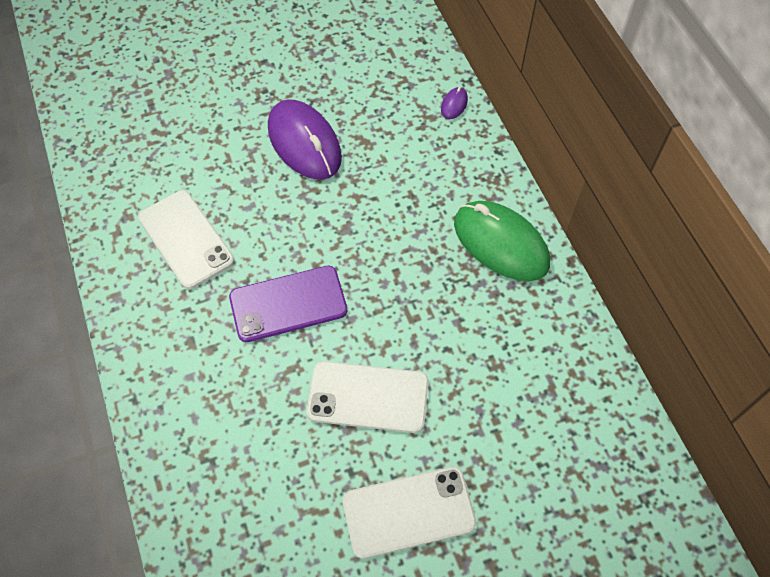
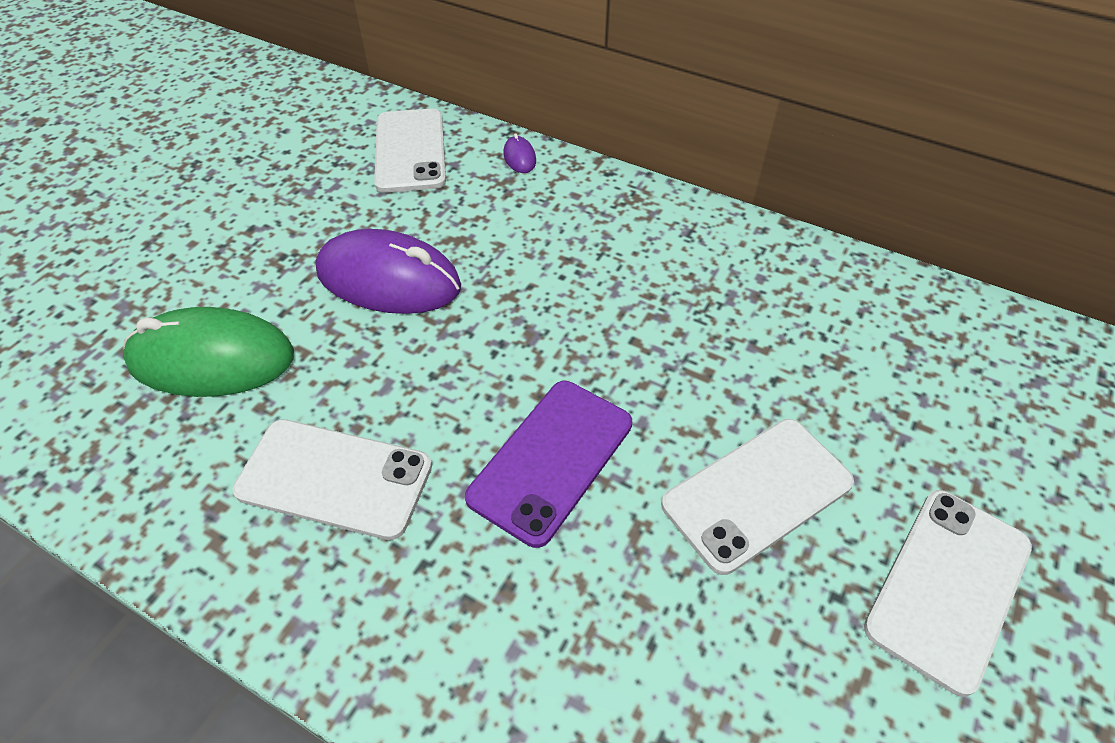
camera: 40 degrees left, 10 degrees down
green mouse [454,201,550,281] -> green mouse moved to [123,307,294,397]
none -> white phone [374,109,446,193]

